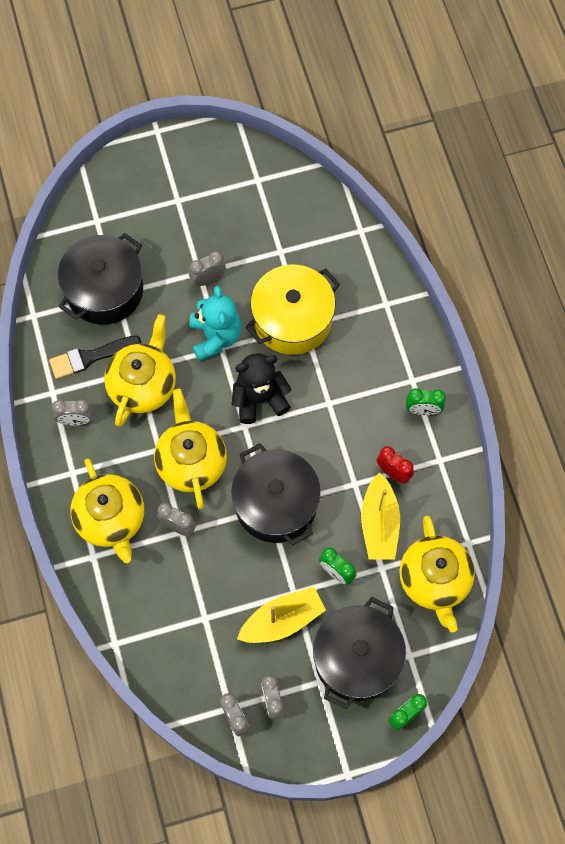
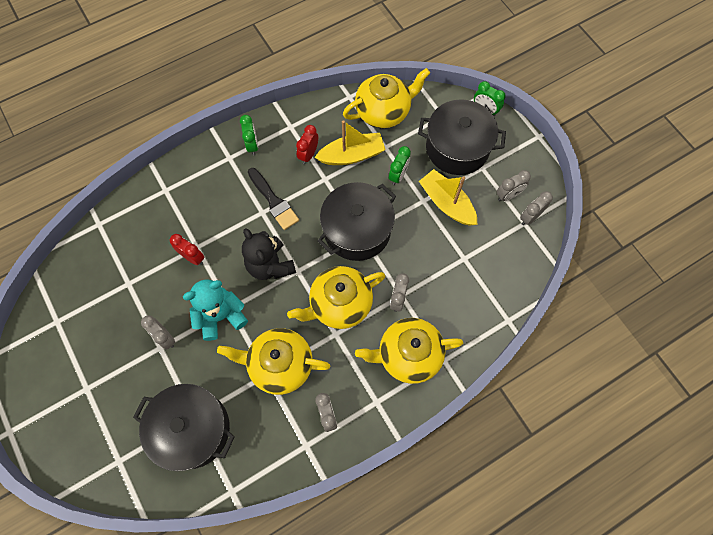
camera: 105 degrees left, 0 degrees up
black brush [49,336,141,379] -> black brush moved to [248,168,299,230]
yellow teapot [70,458,144,563] -> yellow teapot turned 150 degrees counterclockwise [355,318,463,384]
yellow pot [245,265,340,355] -> red clock [170,234,204,265]

